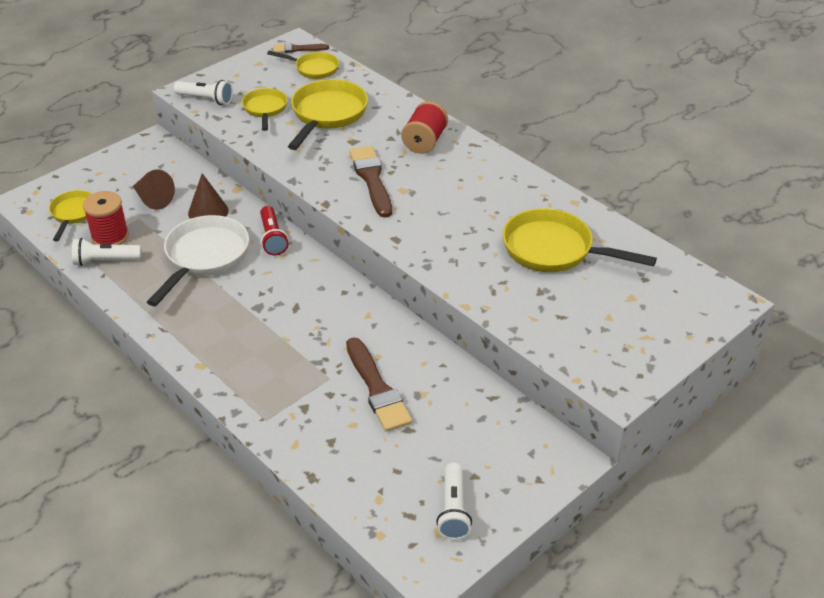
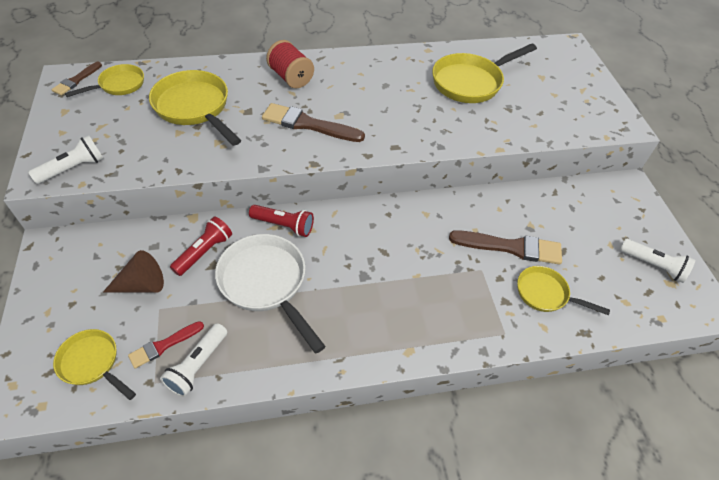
camera: 60 degrees left, 10 degrees up
red spool [83,191,129,245] -> red brush [128,321,204,369]
brown cone [188,173,229,219] -> red flashlight [170,216,232,276]
yellow pan [242,88,287,131] -> yellow pan moved to [517,266,610,315]

